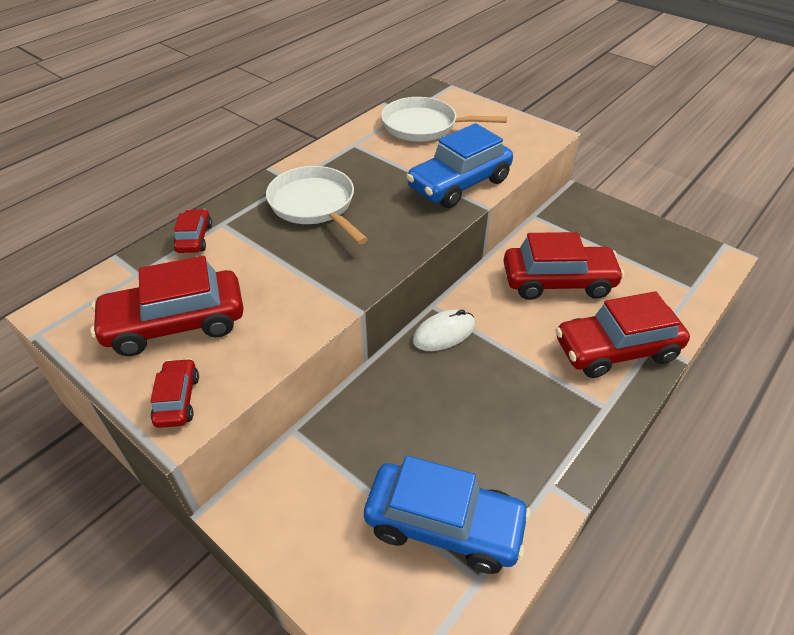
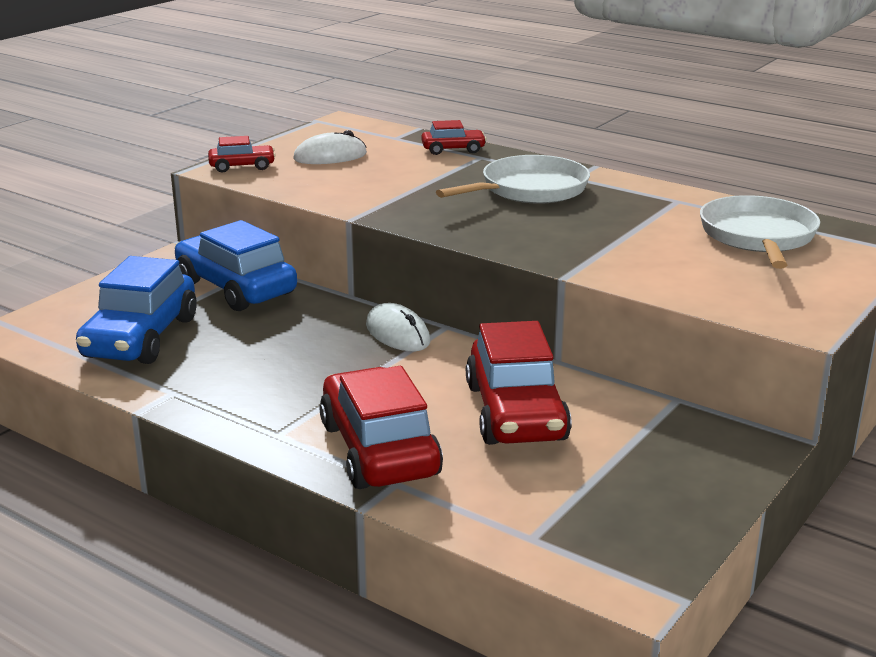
camera: 85 degrees right, 20 degrees down
red car [90,256,244,356] -> white mouse [293,130,367,164]
blue car [406,123,513,208] -> blue car moved to [174,220,297,311]

